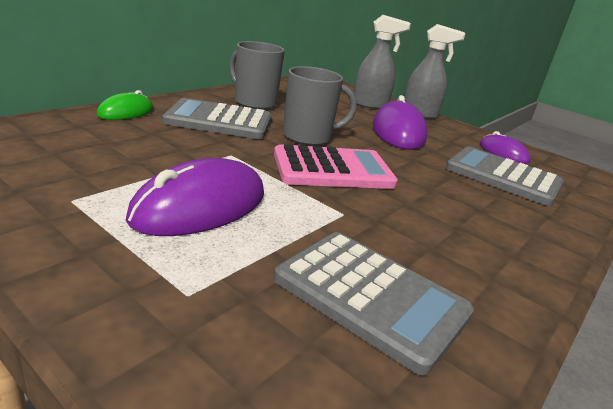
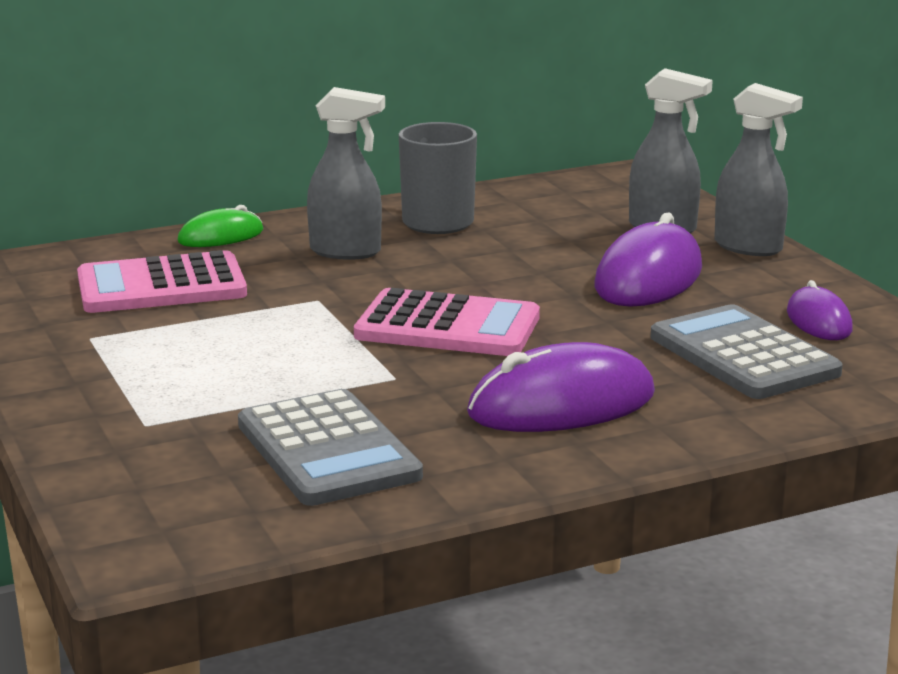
camera: 30 degrees right, 5 degrees down
purple mouse [126,158,264,236] -> purple mouse moved to [467,342,655,432]
grey calculator [162,98,272,139] -> grey spray bottle [307,87,385,260]
grey mug [283,66,357,146] -> none
none -> pink calculator [77,250,247,313]

